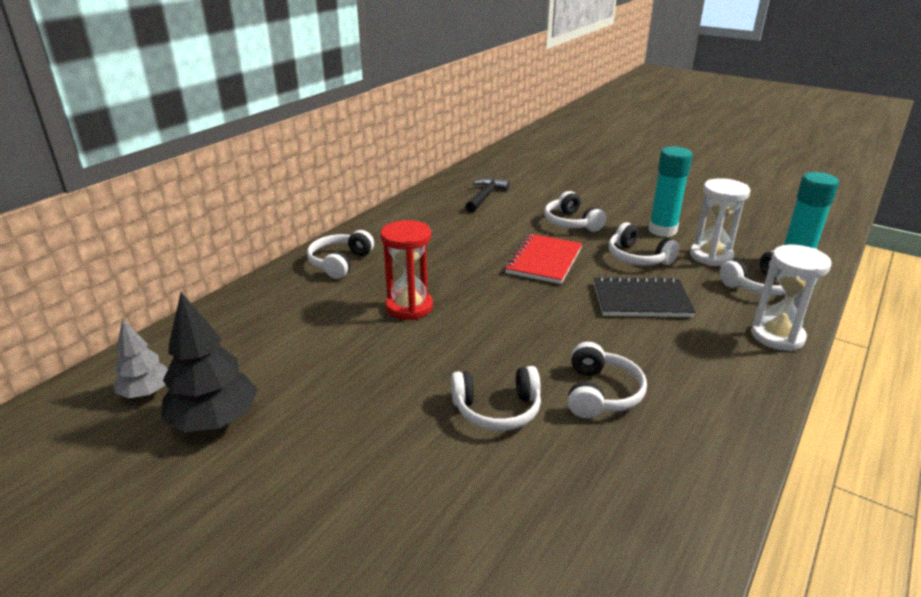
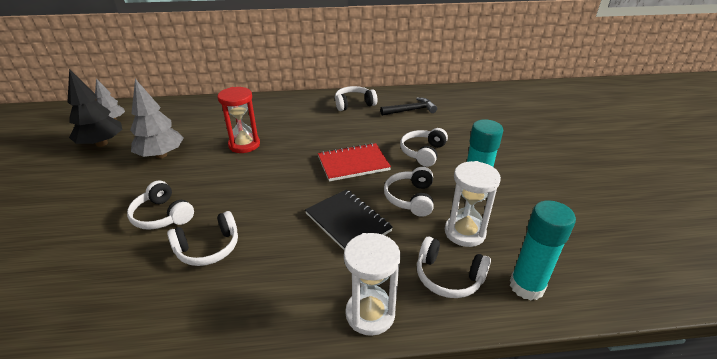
camera: 50 degrees right, 5 degrees up
white headphones [307,230,374,279] -> white headphones moved to [335,86,377,111]
none -> grey tree [130,79,184,159]

